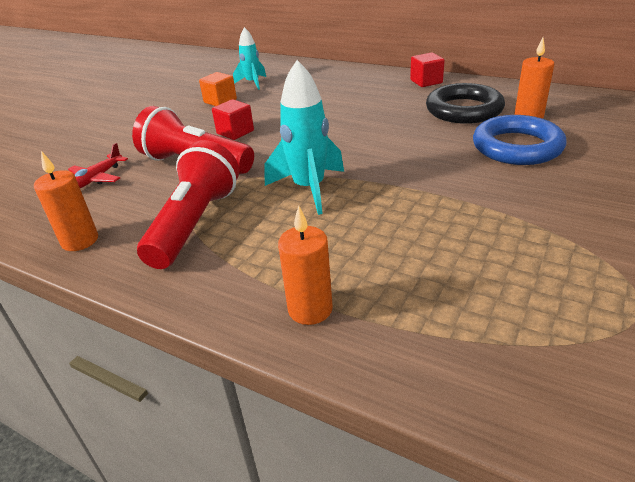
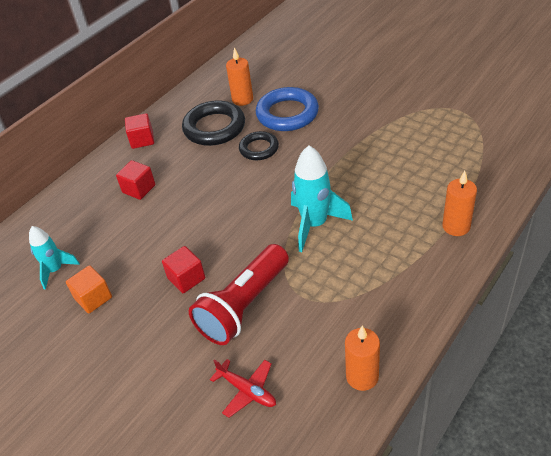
camera: 80 degrees left, 10 degrees up
red flashlight [137,140,239,269] -> none
none -> red cube [116,160,156,200]
none -> black ring [239,131,279,160]

